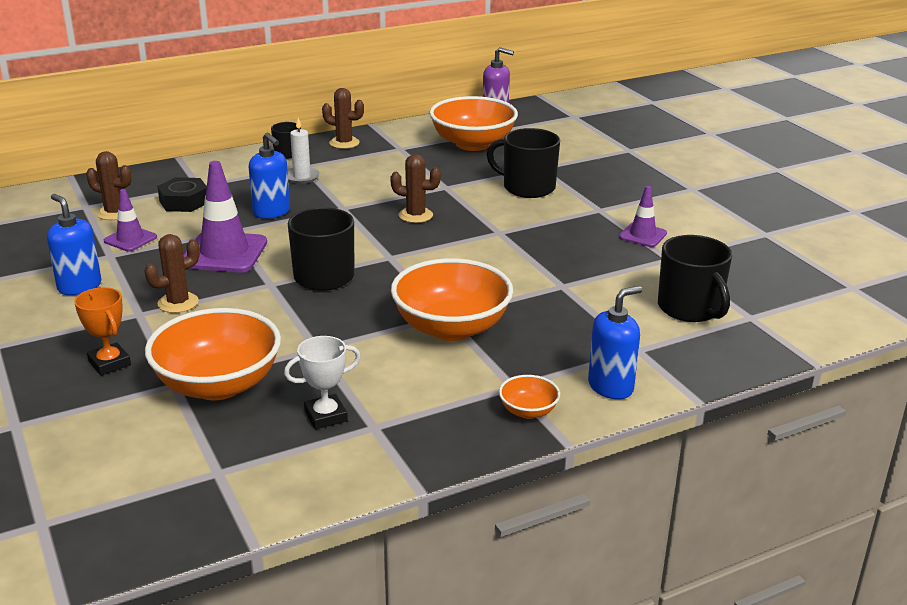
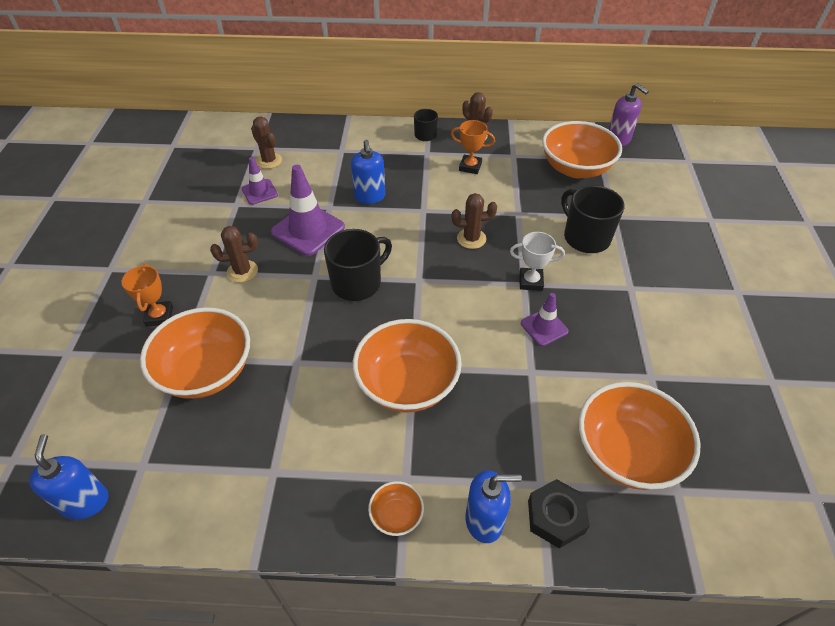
camera: 30 degrees right, 20 degrees up
blue soap dispenser [47,194,102,295] -> blue soap dispenser moved to [29,434,108,520]
black nut [157,177,207,212] -> black nut moved to [528,479,590,548]
white trophy [284,336,361,429] -> white trophy moved to [510,232,565,291]
white candle [287,118,320,184] -> none
brown cactus [390,154,441,223] -> brown cactus turned 45 degrees counterclockwise [452,193,497,249]
purple traffic cone [619,186,667,247] -> purple traffic cone moved to [521,293,569,346]
black mug [658,235,732,322] -> orange bowl [578,382,701,490]
none -> orange trophy [451,120,495,174]

